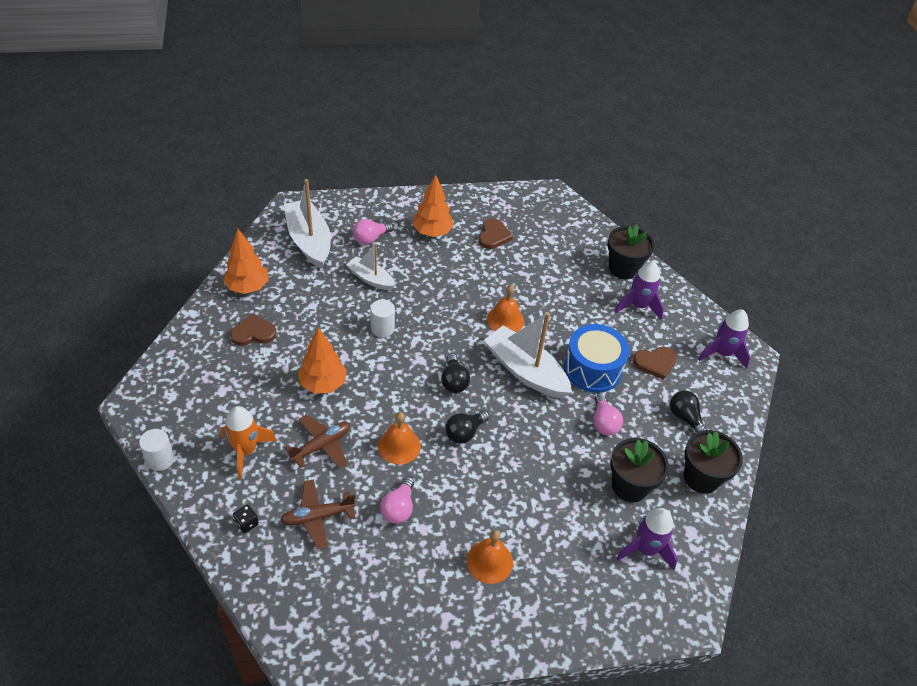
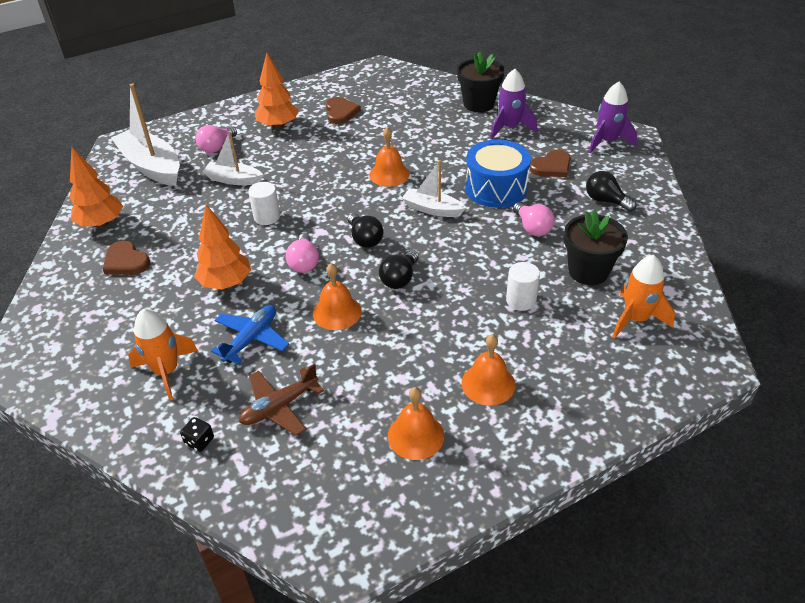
camera: 15 degrees left, 5 degrees down
white cylinder [139,429,175,471] -> white cylinder moved to [506,262,540,311]
brown heart [230,314,277,346] -> brown heart turned 105 degrees counterclockwise [103,241,150,274]
brown plane [284,415,350,469] -> blue plane [211,305,289,365]
pink light bulb [380,476,414,524] -> pink light bulb moved to [286,234,319,273]
white boat [484,312,572,398] -> white boat [402,160,466,217], size x0.58
purple rocket [616,508,678,570] -> orange rocket [612,255,675,338]
black flower pot [684,430,743,494] -> none
none -> orange bell [388,387,444,460]

